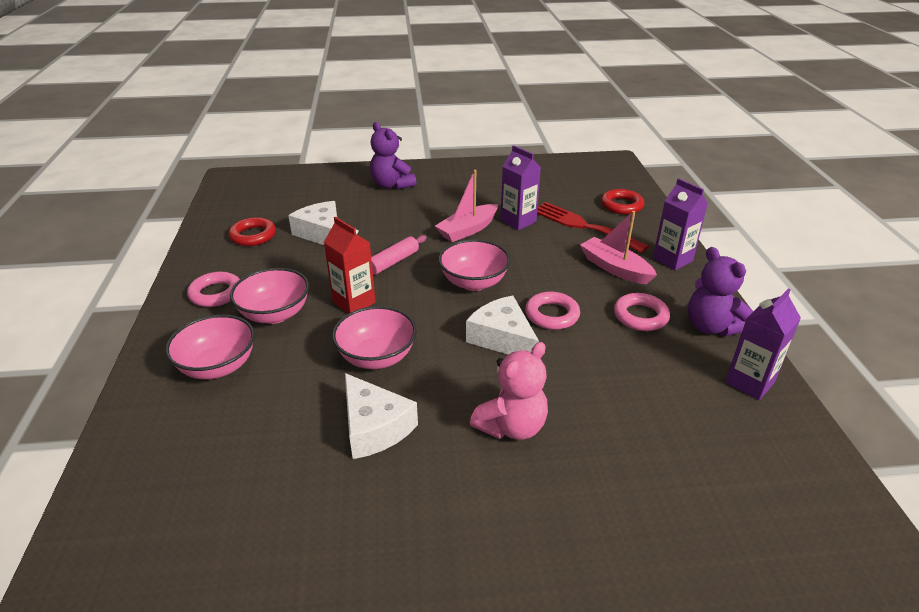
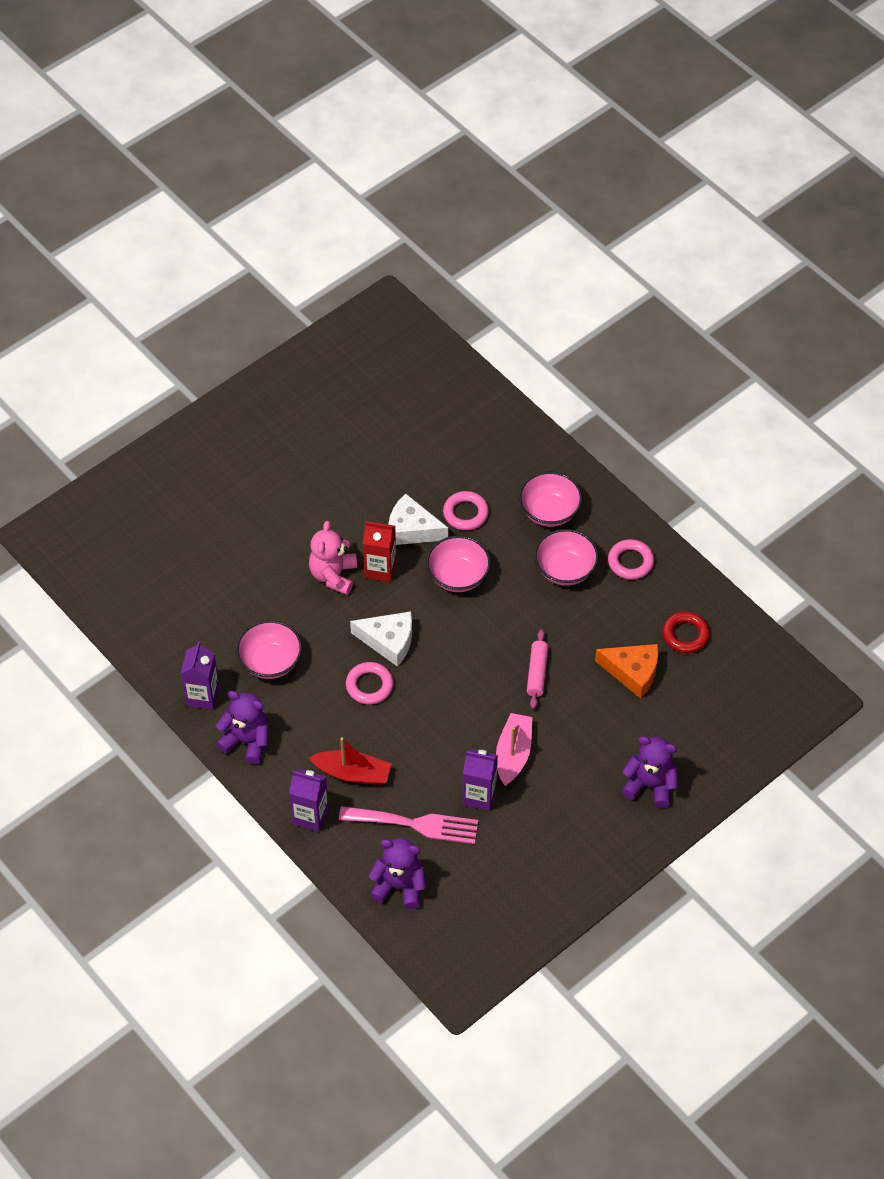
camera: 145 degrees right, 20 degrees up
white cheese [288,201,337,245] -> orange cheese [595,644,659,699]
red carton [324,217,376,314] -> red carton moved to [363,521,396,582]
pink bowl [439,239,511,291] -> pink bowl moved to [236,620,302,679]
red fork [537,202,649,253] -> pink fork [339,806,478,844]
pink boat [580,211,657,285] -> red boat [308,737,391,785]
red ring [601,189,644,214] -> purple teddy bear [368,838,426,909]
pink ring [614,293,670,331] -> pink ring moved to [443,491,489,530]

